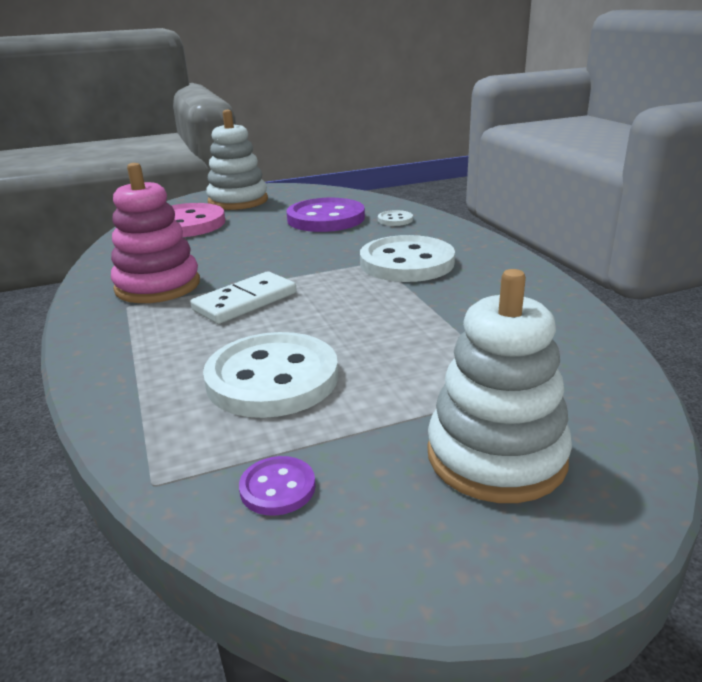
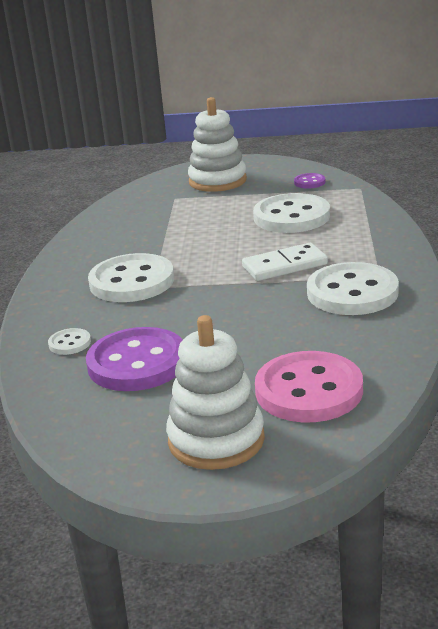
camera: 155 degrees left, 0 degrees up
pink stacking toy [111,163,200,303] -> white button [307,262,399,315]

